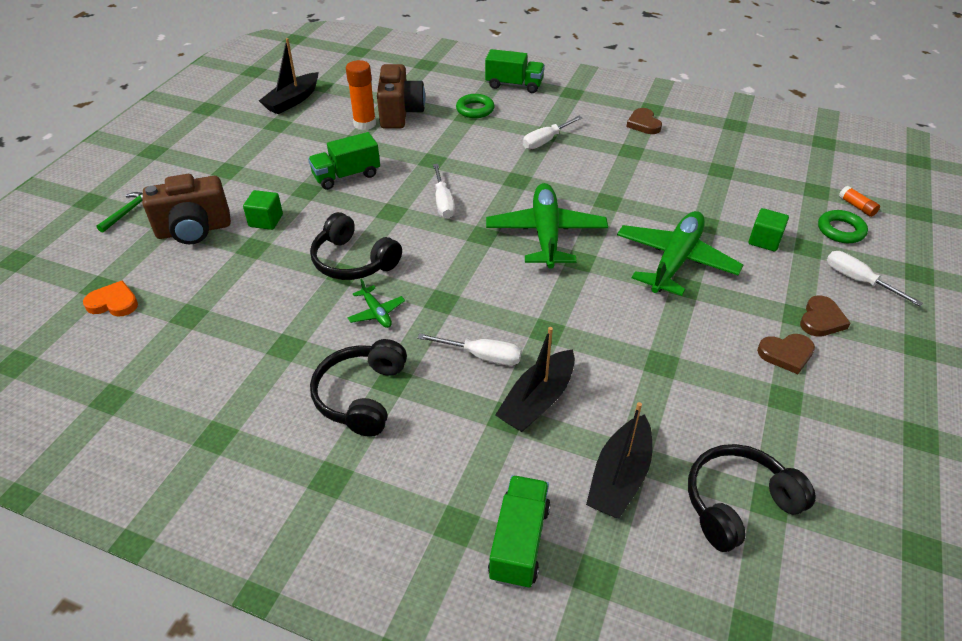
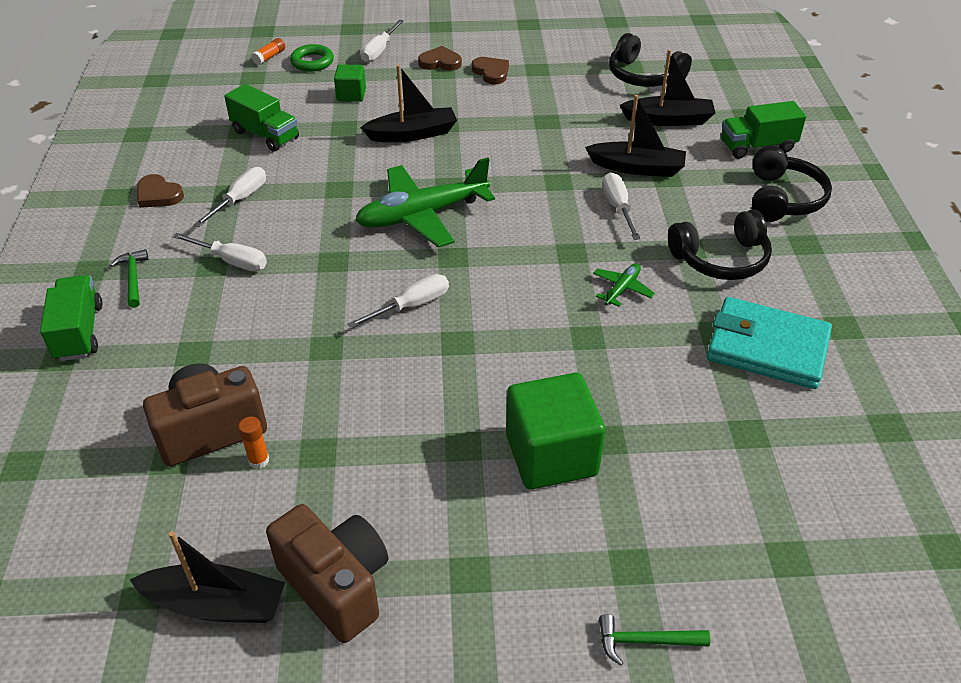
camera: 115 degrees left, 0 degrees up
orange heart [83,280,138,317] -> none
brown camera [143,174,231,244] -> brown camera moved to [266,504,388,643]
green cube [243,190,283,230] -> green cube [506,373,605,490], size x1.91
green truck [308,132,380,190] -> green truck moved to [224,84,299,152]
black headphones [310,212,402,280] -> black headphones moved to [752,146,832,222]
orange glue stick [346,60,376,130] -> orange glue stick [238,417,269,469], size x0.53
green ring [456,94,495,118] -> none
green plane [617,211,743,296] -> black boat [360,65,457,142]
brown heart [626,108,662,134] -> brown heart turned 75 degrees clockwise [137,174,184,208]
none -> green hammer [110,249,148,308]
none -> white screwdriver [194,167,266,227]
none -> turquoise wallet [707,297,832,389]

